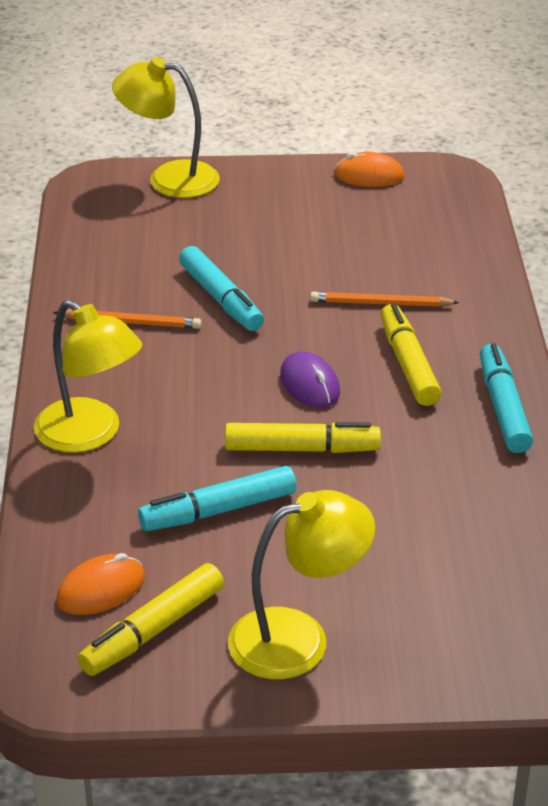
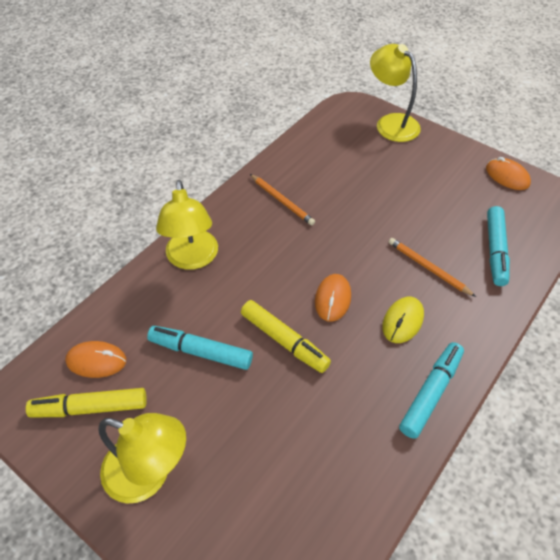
camera: 40 degrees right, 15 degrees up
turquoise marker [179,246,264,331] -> turquoise marker moved to [487,206,510,286]
purple mouse [280,351,340,408] -> orange mouse [315,274,351,322]
yellow marker [380,303,441,406] -> yellow mouse [383,297,424,343]

